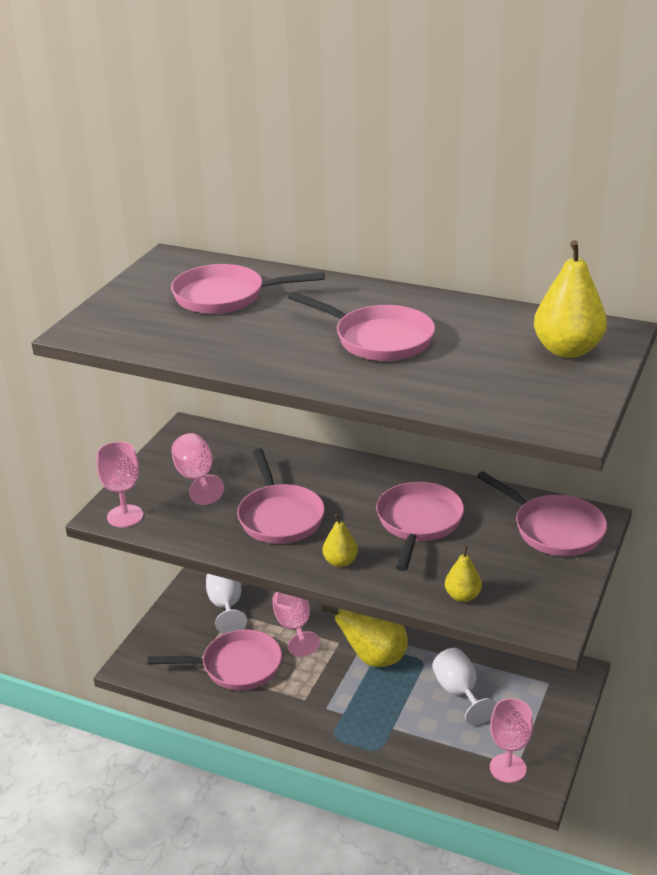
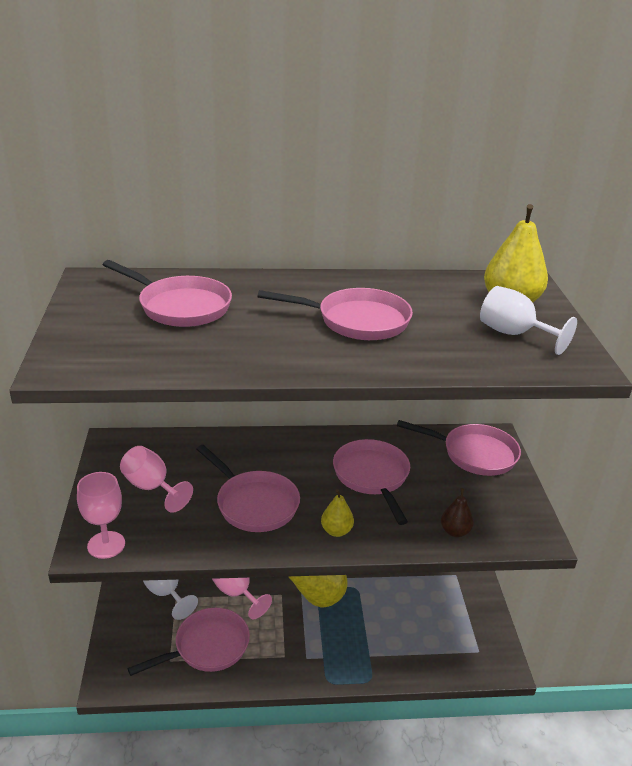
camera: 30 degrees left, 0 degrees up
pink pan [171,264,325,314] -> pink pan turned 120 degrees counterclockwise [103,260,232,327]
white goblet [432,648,497,725] -> white goblet moved to [480,286,577,355]
yellow pear [445,546,482,602] -> brown pear [441,488,474,537]
pink goblet [490,698,533,783] -> none

